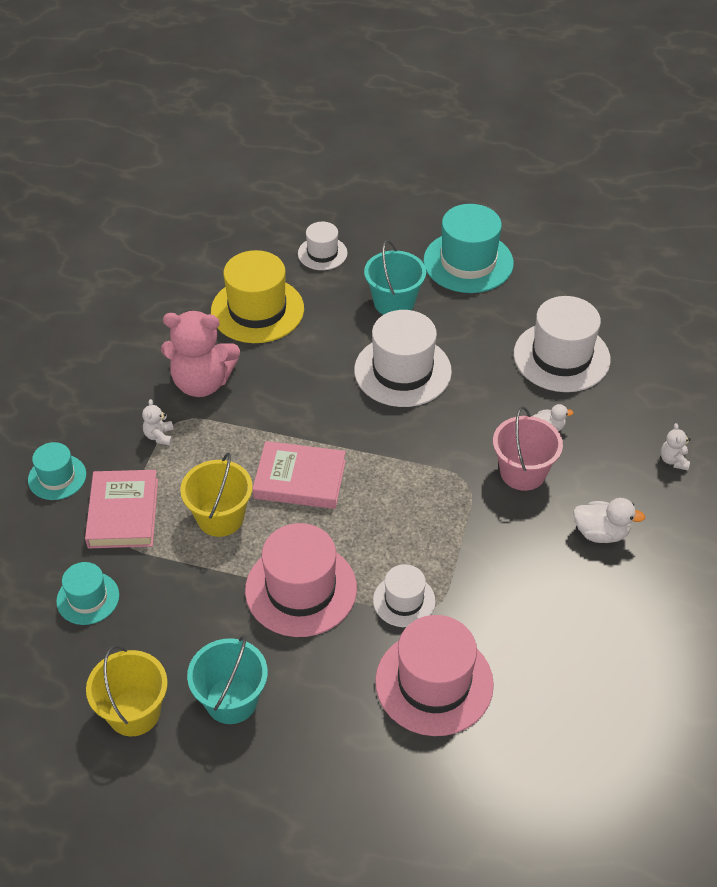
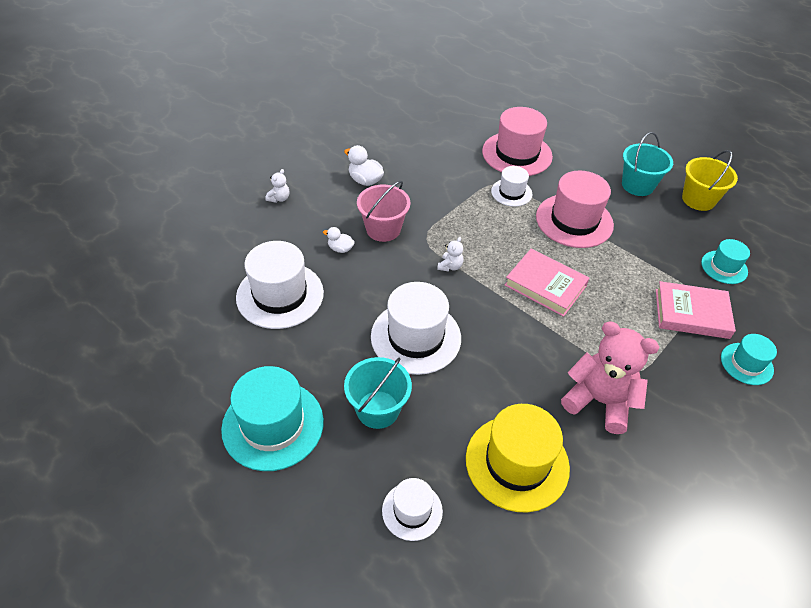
camera: 155 degrees left, 0 degrees up
pink book [85,470,158,548] -> pink book turned 75 degrees clockwise [656,281,736,339]
white teddy bear [142,399,174,446] -> white teddy bear moved to [437,237,463,272]
yellow bucket [180,453,253,537] -> none

